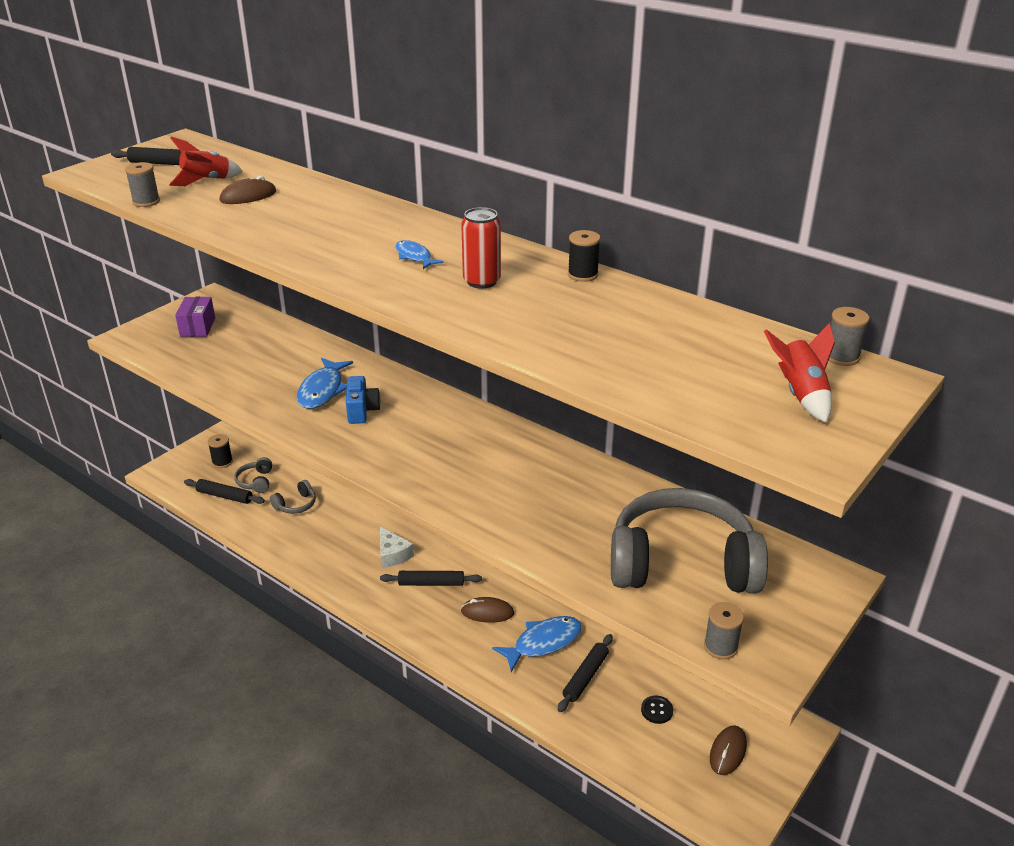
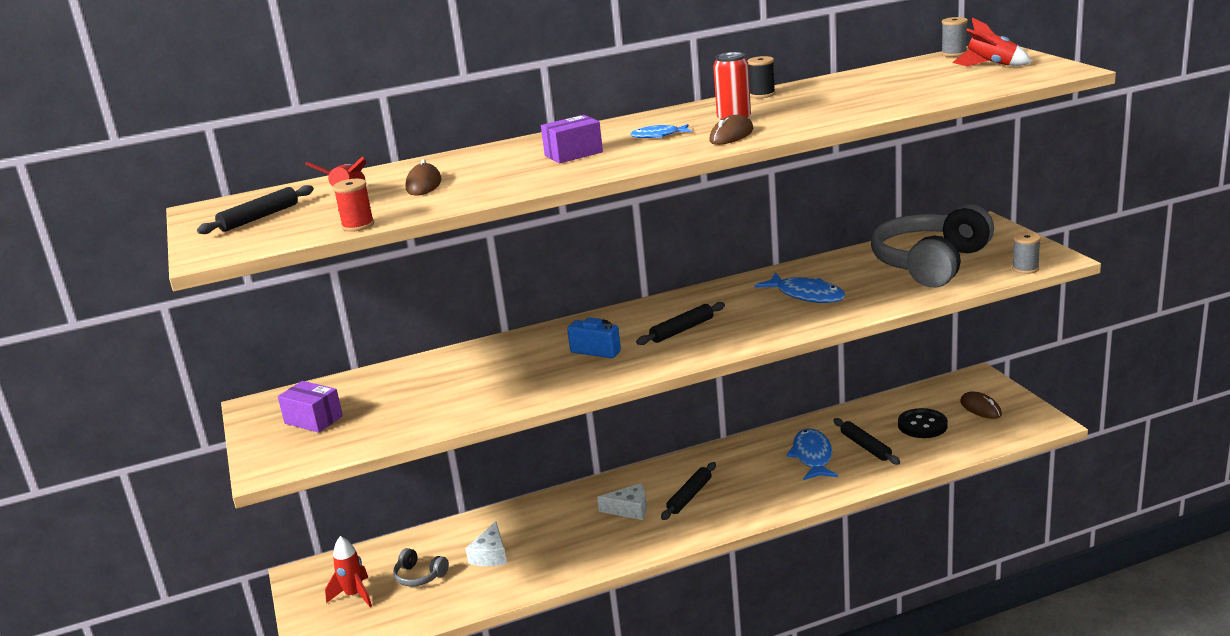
camera: 55 degrees left, 10 degrees down
grey spool [125,162,160,207] -> red spool [333,179,374,232]
black rolling pin [184,479,265,504] -> black rolling pin moved to [636,302,725,345]
black spool [208,434,233,468] -> red rocket [325,536,372,607]
grey headphones [270,480,316,514] -> white cheese [465,521,507,566]
blue fish [297,358,353,409] -> blue fish moved to [755,273,845,303]
brown mouse [461,597,514,623] -> brown mouse moved to [709,115,754,145]
black button [641,696,673,724] -> black button [898,408,948,438], size x1.77
none -> purple box [541,115,603,163]

